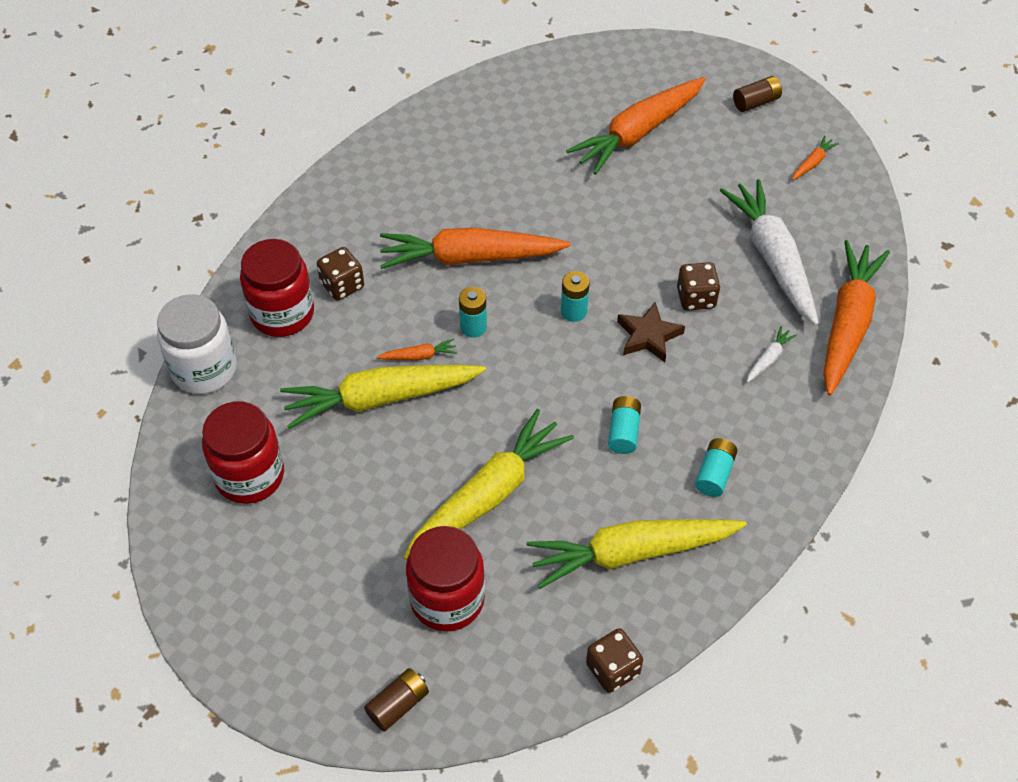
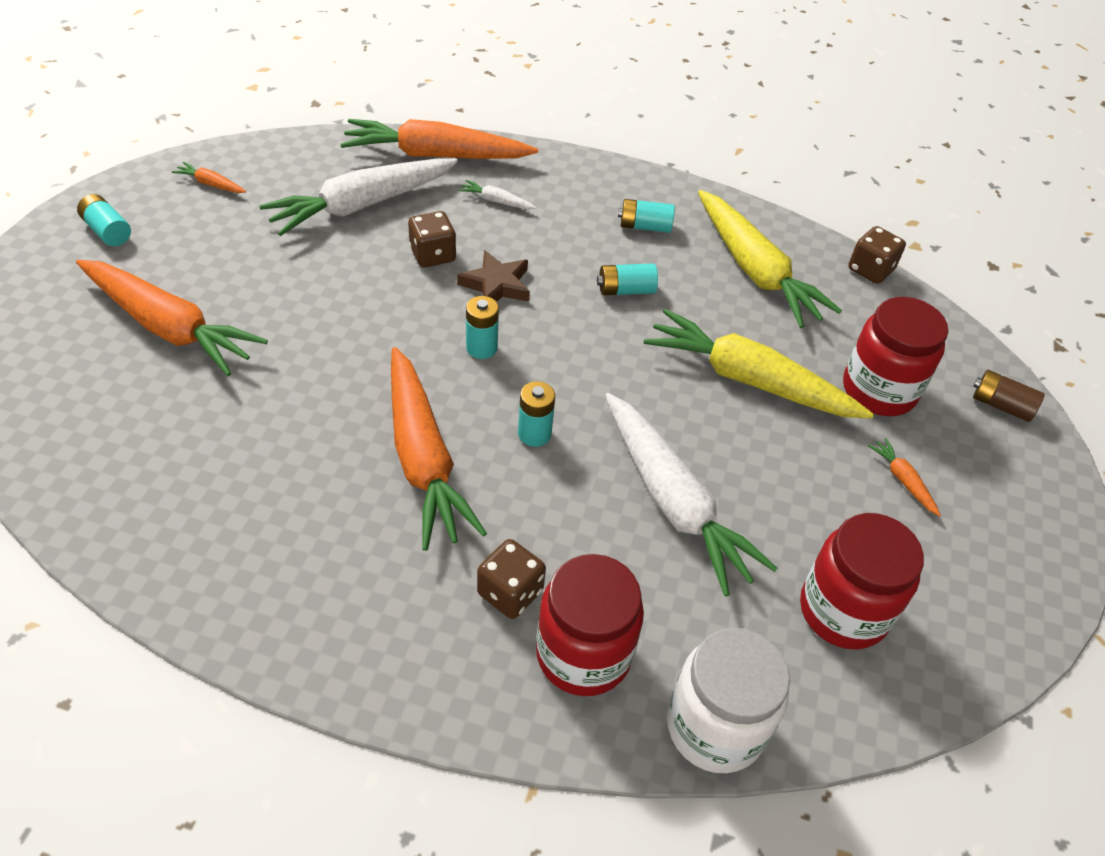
camera: 110 degrees left, 5 degrees down
yellow carrot [280,365,486,429] -> white carrot [605,393,777,596]
orange carrot [377,339,457,360] -> orange carrot moved to [868,438,941,517]
brown battery [733,76,782,112] -> turquoise battery [77,194,131,246]

